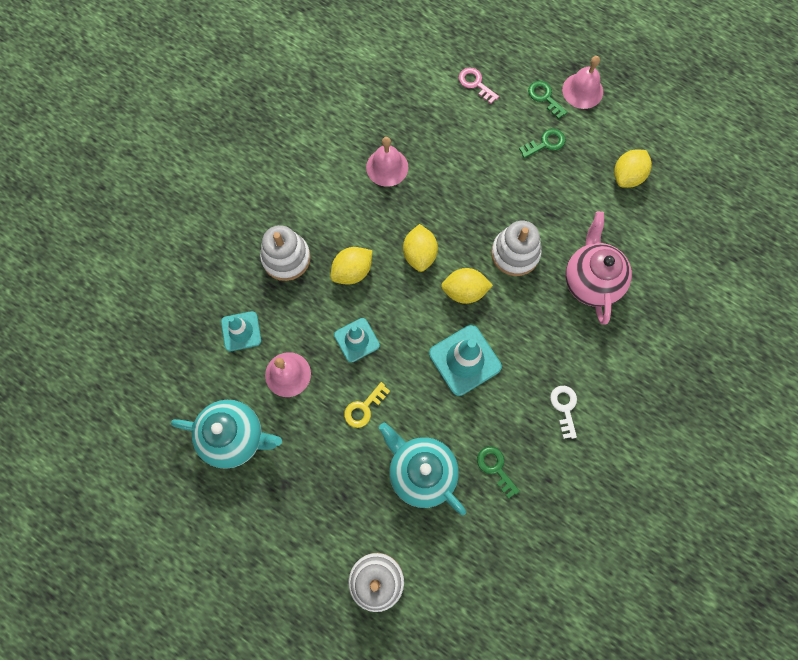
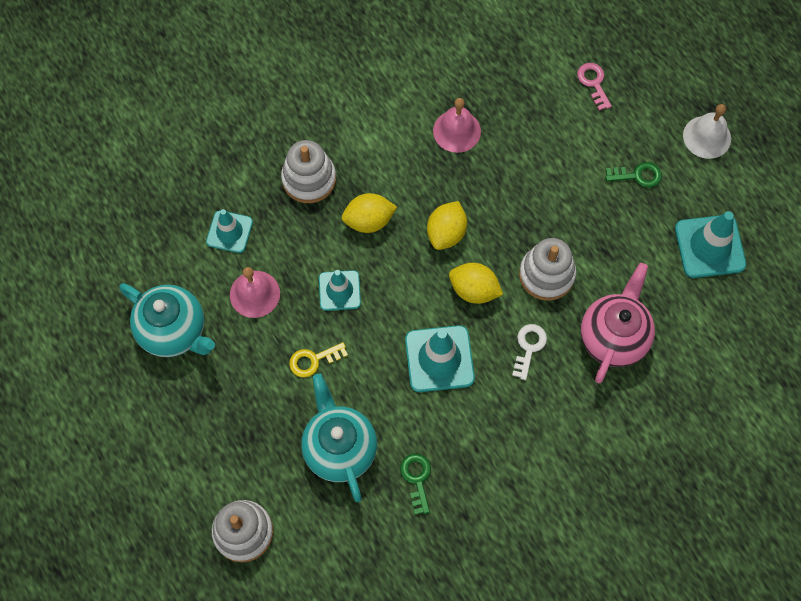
camera: 25 degrees right, 5 degrees down
green key [528,81,568,119] -> none
white key [550,386,577,439] -> white key moved to [512,324,547,380]
pink bell [562,56,603,109] -> white bell [683,104,731,159]
yellow lemon [614,149,652,188] -> turquoise traffic cone [675,211,746,278]

